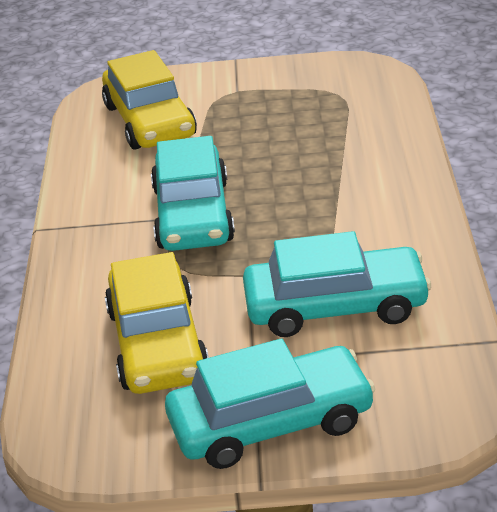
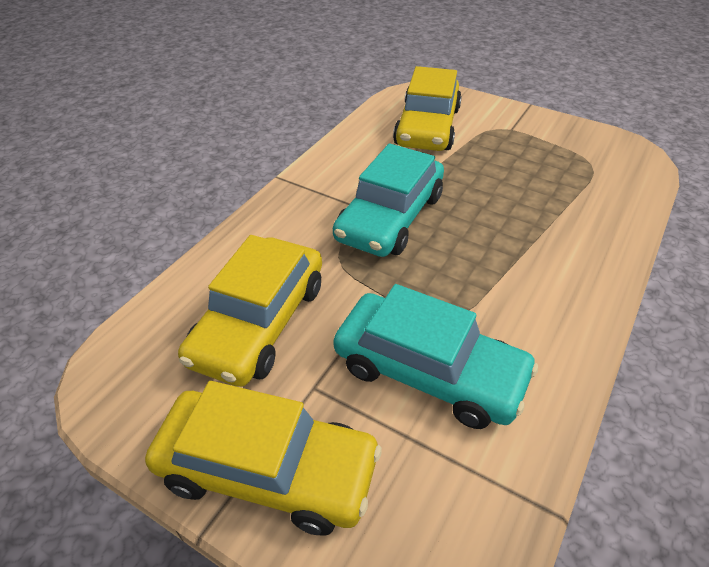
camera: 30 degrees right, 10 degrees up
turquoise car [165,339,375,469] -> yellow car [145,381,382,535]

